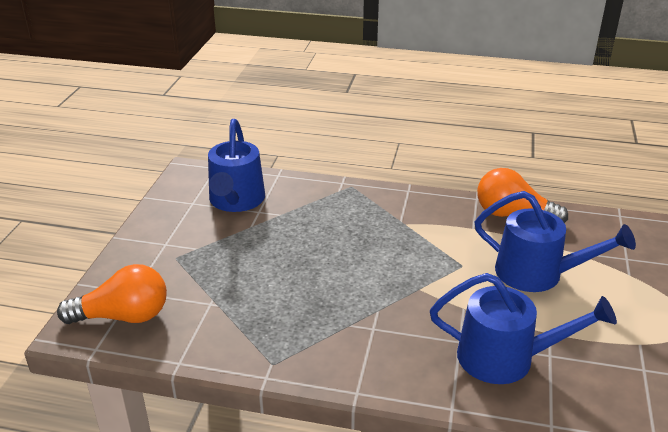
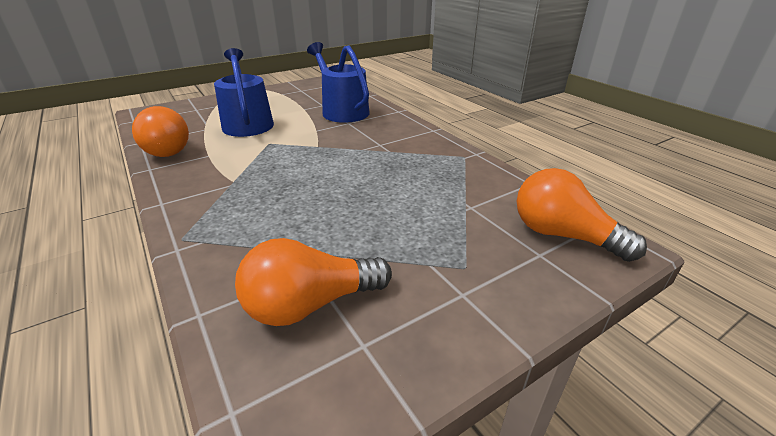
camera: 135 degrees left, 0 degrees up
blue watering can [208,119,265,212] -> orange light bulb [235,238,392,326]

